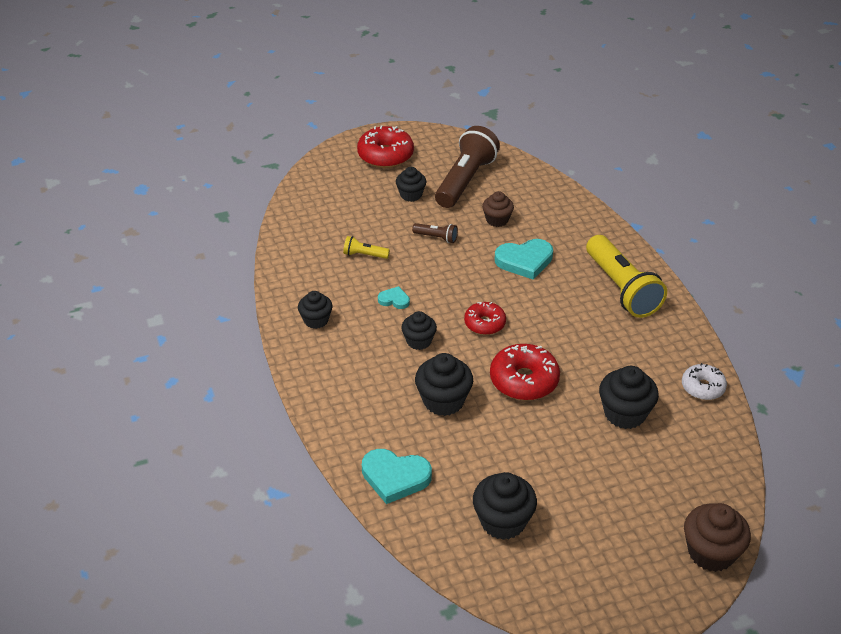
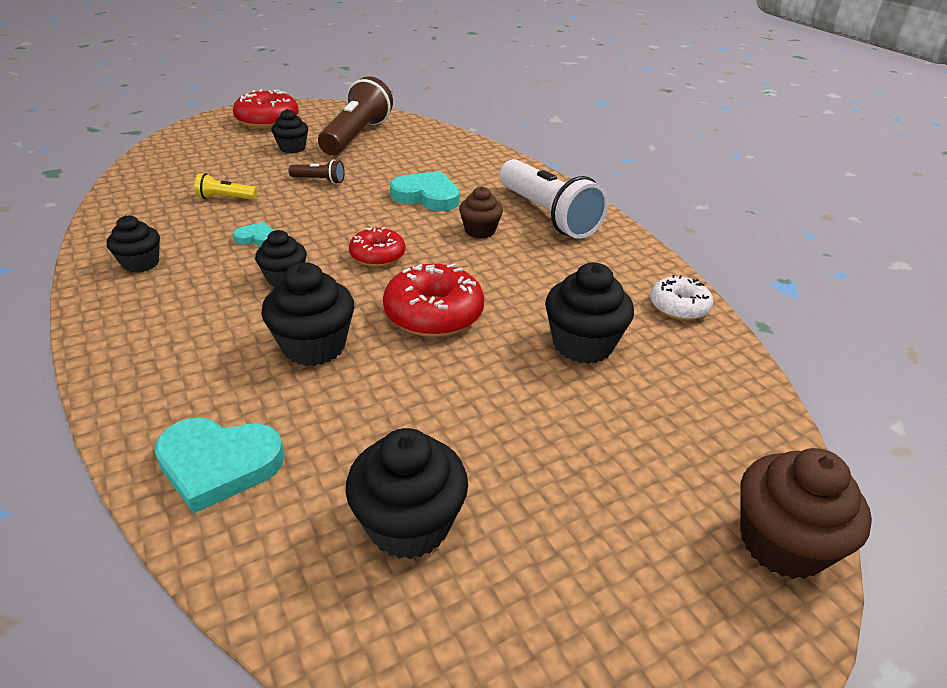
camera: 10 degrees left, 5 degrees down
brown cupcake [482,191,514,227] -> brown cupcake moved to [459,186,503,238]
turquoise heart [495,239,553,280] -> turquoise heart turned 135 degrees counterclockwise [390,171,460,211]
yellow flashlight [586,235,667,318] -> white flashlight [499,159,609,239]

